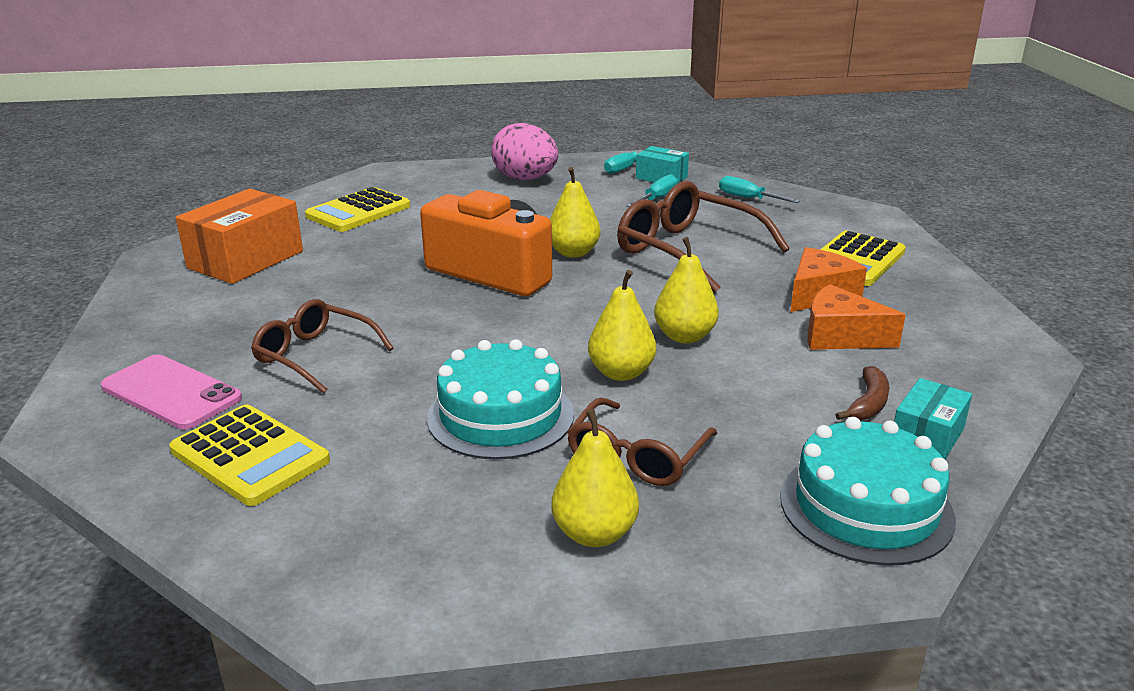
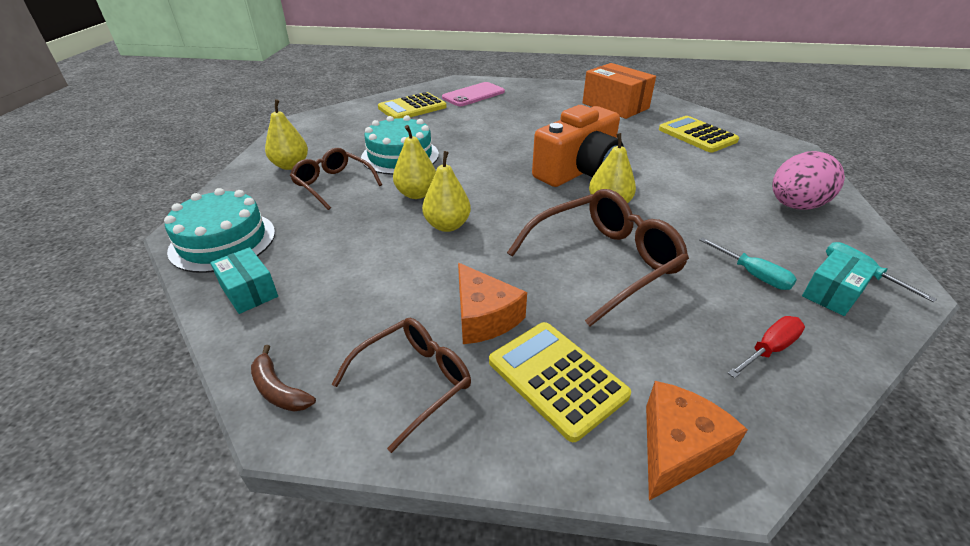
camera: 105 degrees right, 10 degrees up
brown glasses [251,299,394,394] -> brown glasses moved to [332,318,471,453]
turquoise screwdriver [719,176,800,203] -> red screwdriver [728,316,805,378]
orange cheese [807,284,905,350] -> orange cheese moved to [646,381,748,501]
brown banana [835,366,889,420] -> brown banana moved to [251,345,316,412]

